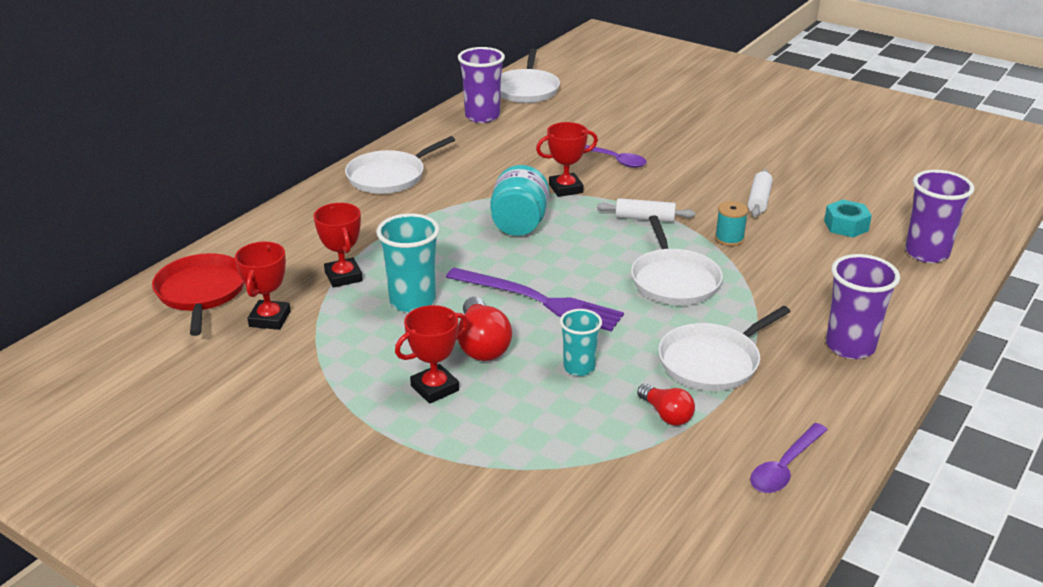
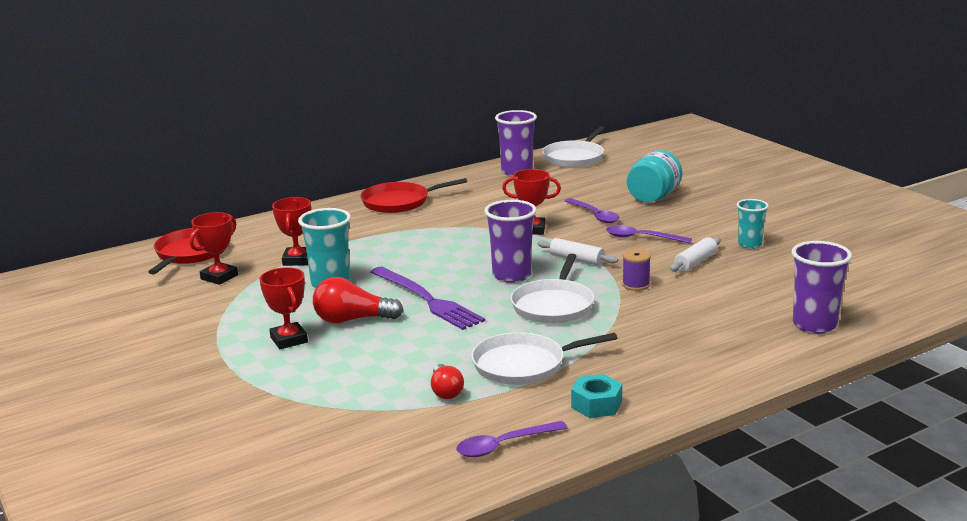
camera: 25 degrees right, 10 degrees down
white pan [345,136,455,194] -> red pan [360,178,467,213]
red trophy [395,305,468,404] -> red trophy turned 75 degrees clockwise [259,267,308,349]
red light bulb [458,297,512,361] -> red light bulb turned 75 degrees clockwise [313,277,403,324]
turquoise jar [490,165,549,236] -> turquoise jar moved to [627,150,683,203]
turquoise cup [560,309,602,376] -> turquoise cup moved to [737,199,769,249]
turquoise spool [715,201,748,246] -> purple spool [622,249,651,291]
turquoise nut [824,199,872,237] -> turquoise nut moved to [571,374,622,418]
purple cup [826,254,900,359] -> purple cup moved to [484,200,537,283]
none -> purple spoon [606,225,692,243]

